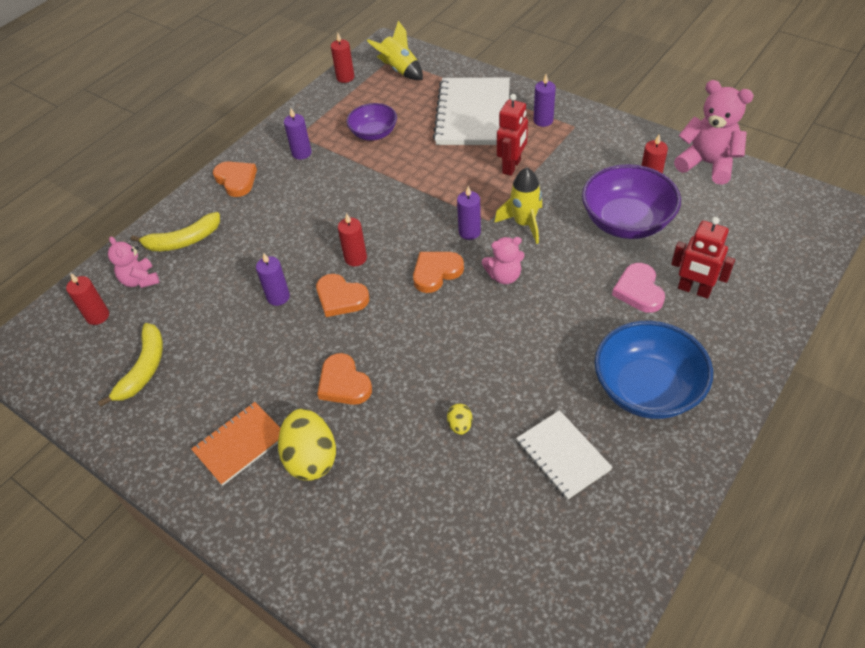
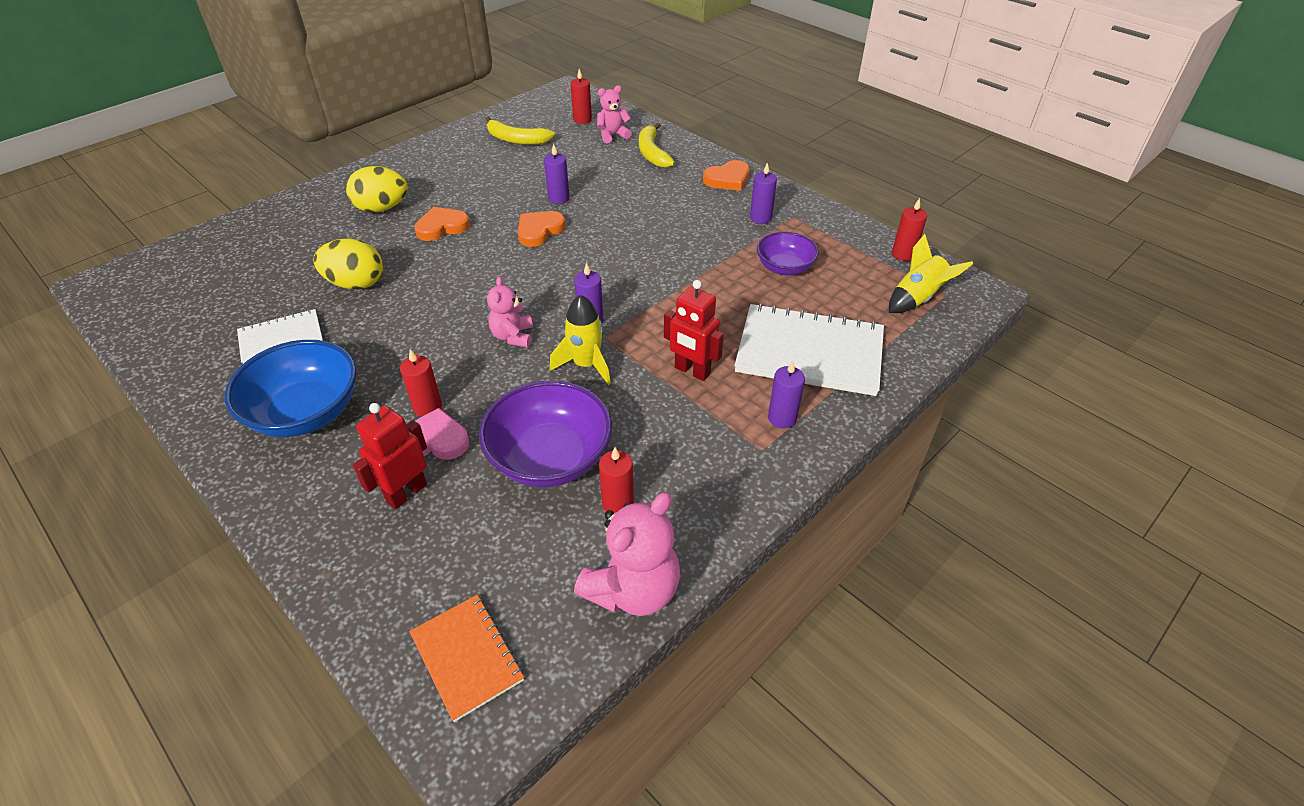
camera: 95 degrees right, 5 degrees down
orange notebook [191,402,280,486] -> orange notebook moved to [409,595,524,722]
red candle [338,213,367,266] -> red candle moved to [400,349,442,417]
orange heart [413,252,464,293] -> none
yellow egg [447,403,472,435] -> yellow egg [313,239,383,290], size x2.15

